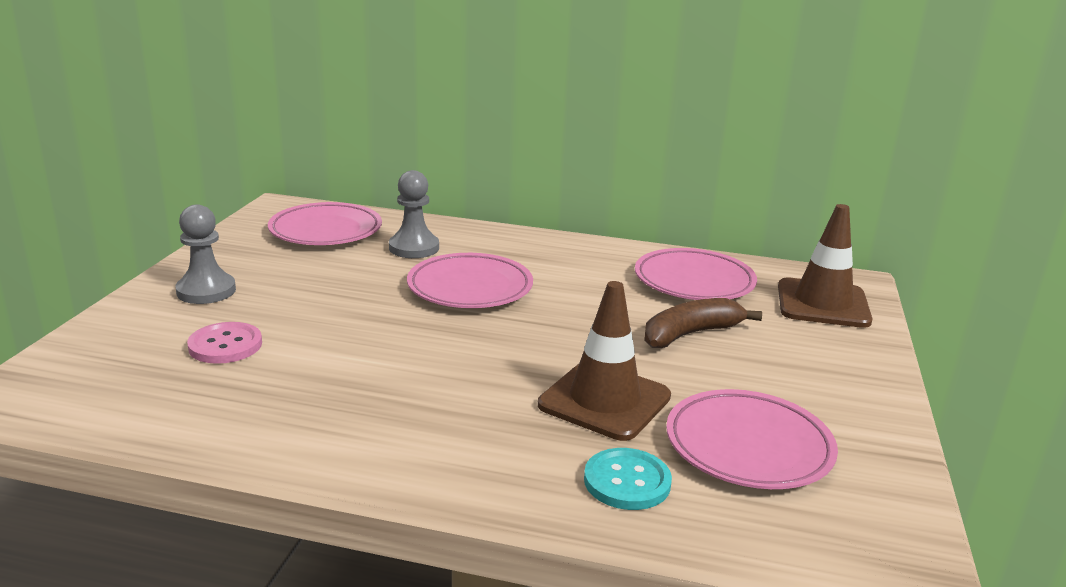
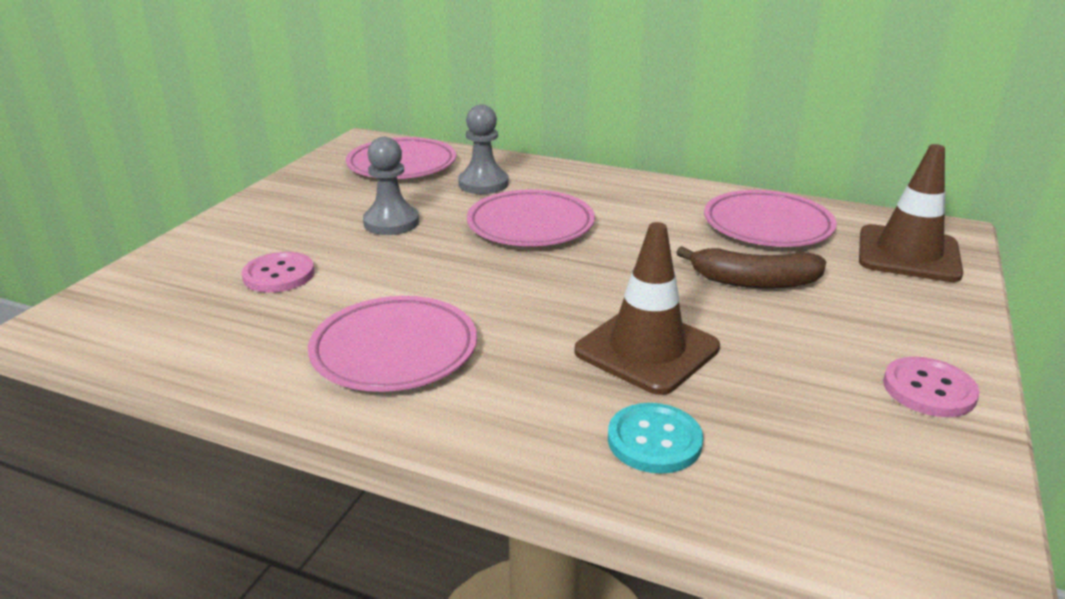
camera: 10 degrees right, 5 degrees up
grey pawn [175,204,236,304] -> grey pawn moved to [363,137,419,235]
brown banana [644,298,762,348] -> brown banana turned 150 degrees counterclockwise [676,246,826,289]
pink plate [666,389,838,489] -> pink plate moved to [308,296,477,392]
none -> pink button [883,357,980,417]

